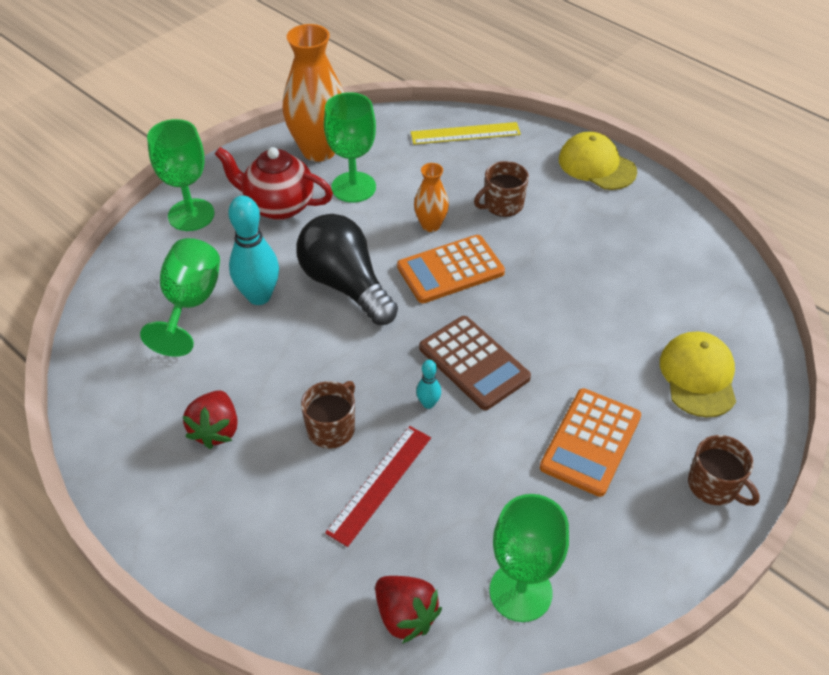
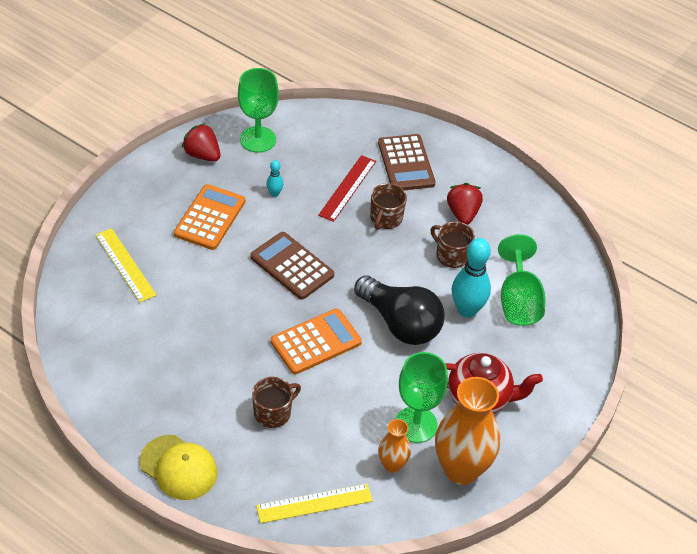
camera: 170 degrees right, 0 degrees up
green goblet [147,119,215,231] -> none
red strawberry [375,576,442,644] -> red strawberry moved to [182,123,220,162]
orange vase [414,163,449,232] -> orange vase moved to [378,419,411,473]
turquoise bowling pin [416,360,441,409] -> turquoise bowling pin moved to [266,160,283,197]
yellow cap [660,331,736,418] -> yellow ruler [96,228,157,302]
brown mug [688,435,760,506] -> brown mug moved to [431,221,475,268]
none -> brown calculator [378,134,435,190]

